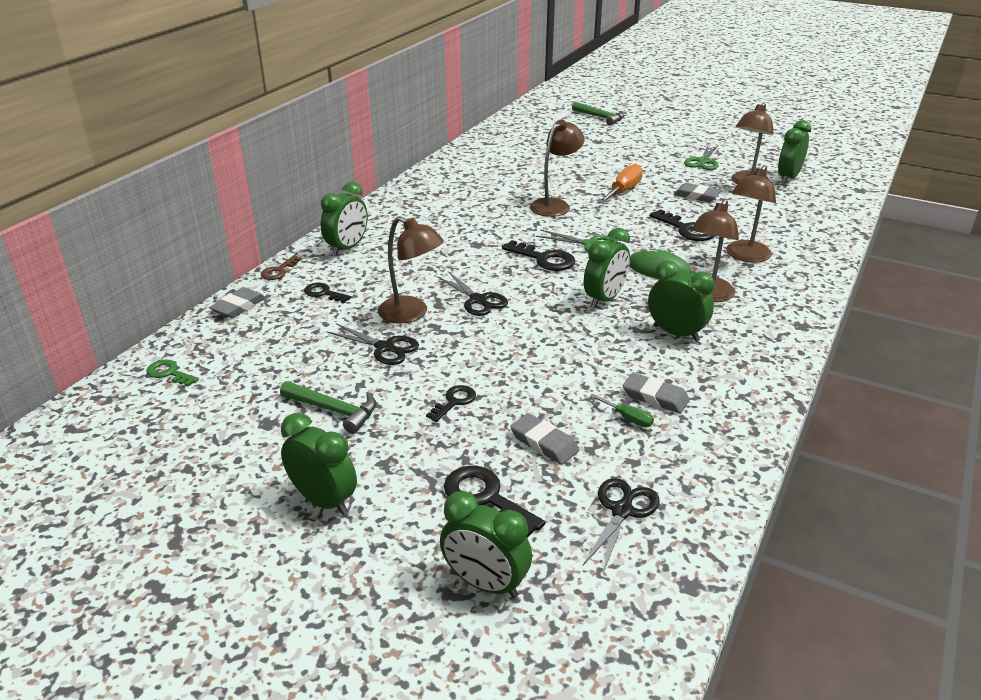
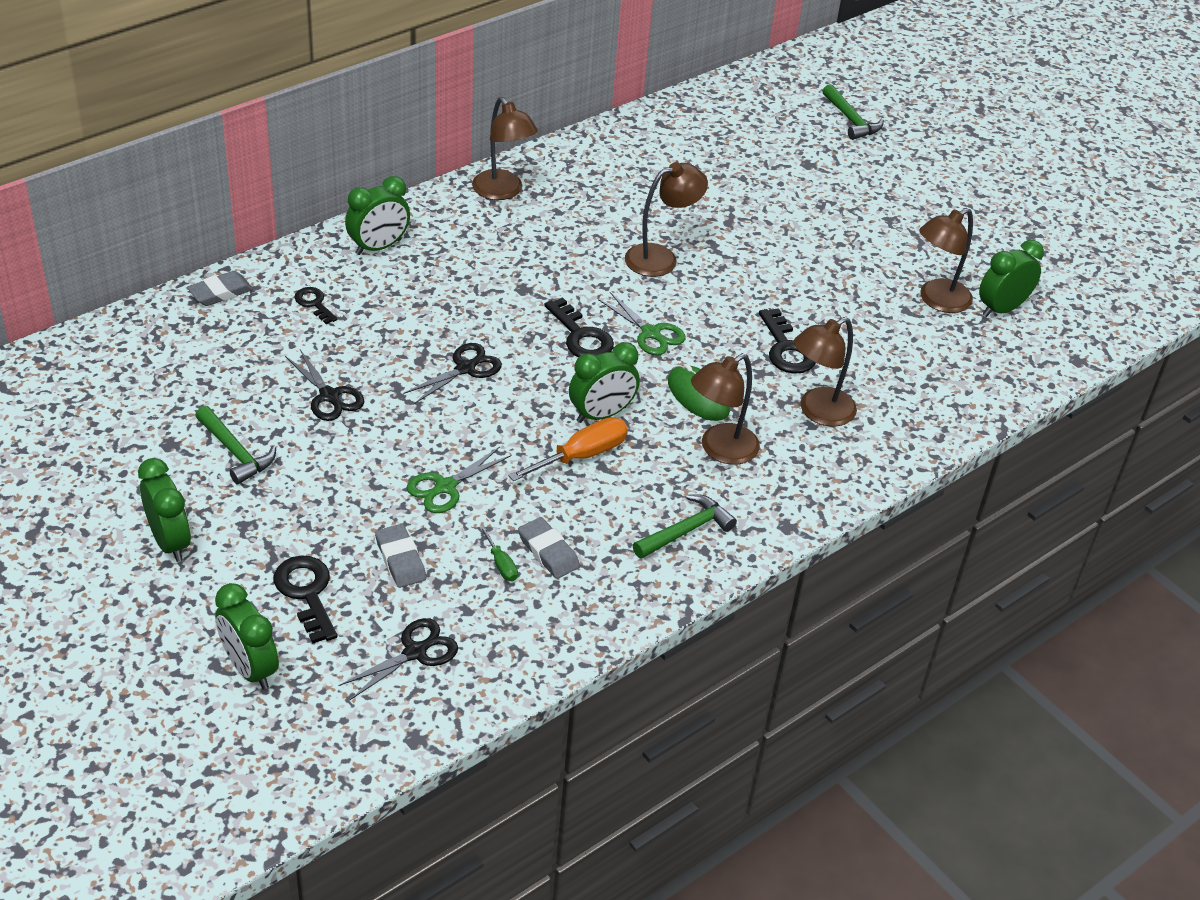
camera: 20 degrees right, 10 degrees up
green key [146,359,199,387] -> none
brown key [261,256,302,280] -> none
brown lamp [378,216,444,323] -> brown lamp moved to [472,97,538,200]
black key [426,385,476,422] -> none
black scissors [437,271,508,316] -> black scissors turned 120 degrees counterclockwise [403,343,502,404]
orange screwdriver [598,164,643,204] -> orange screwdriver moved to [508,417,628,481]
green clock [648,260,715,342] -> none
grey eraser [673,183,721,202] -> none
green scissors [684,145,718,170] -> green scissors moved to [407,447,511,513]
none -> green hammer [633,494,737,559]

